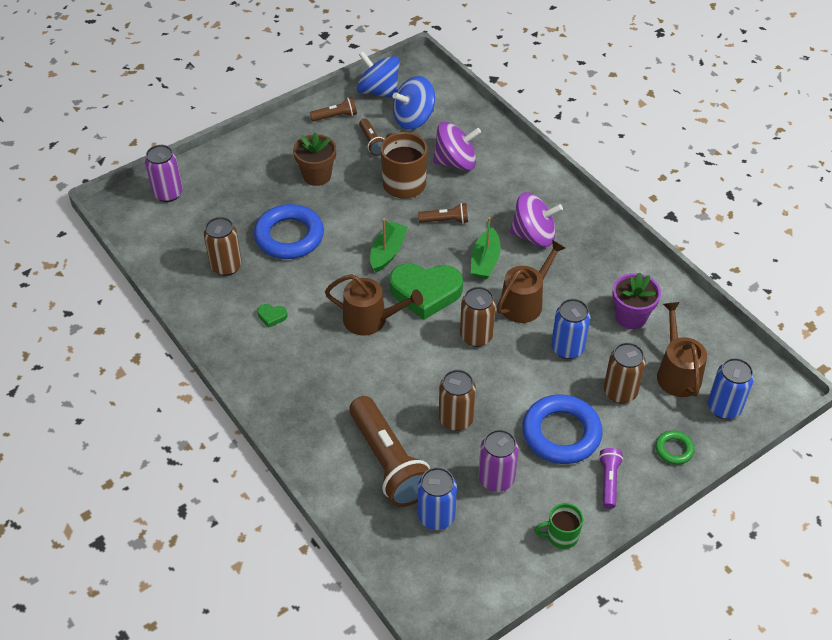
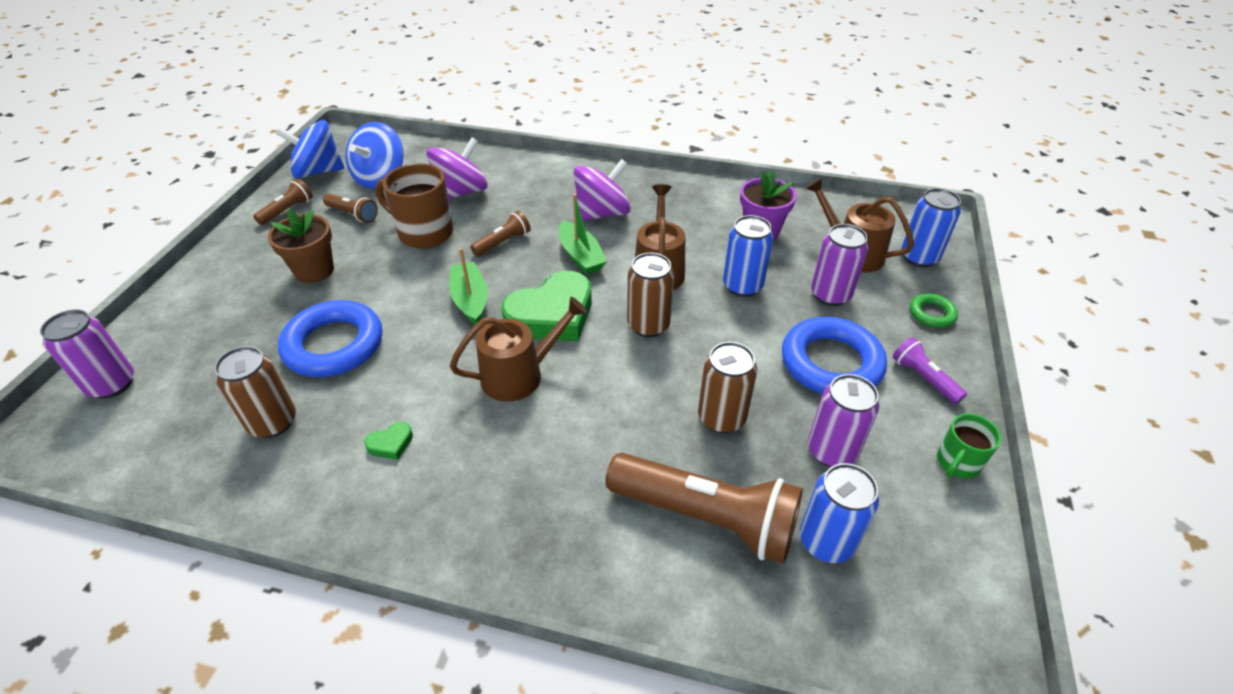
camera: 40 degrees left, 5 degrees down
brown can [604,342,646,404] -> purple can [811,224,868,306]

